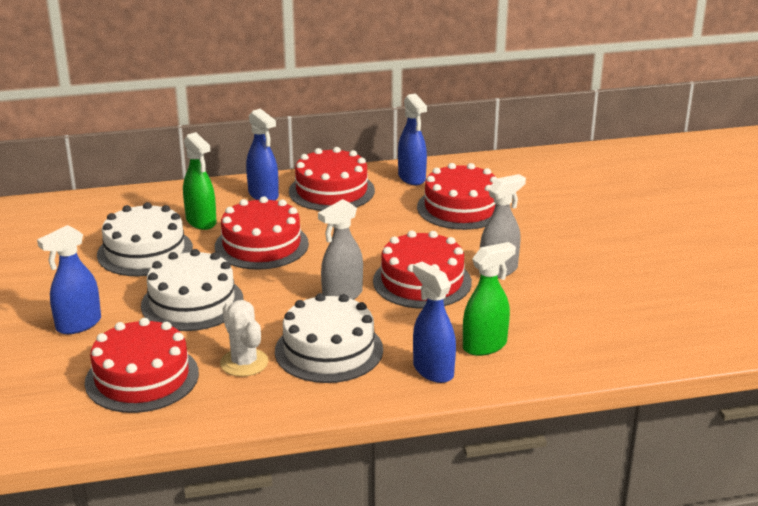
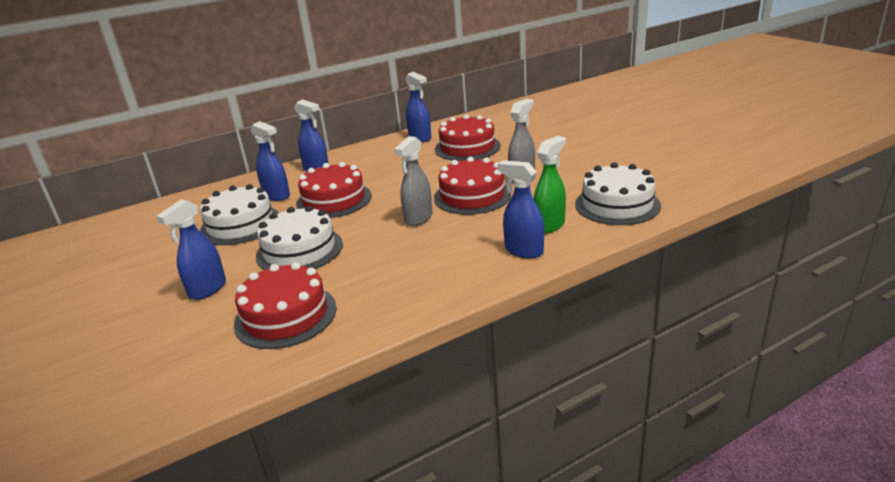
camera: 15 degrees left, 0 degrees up
green spray bottle [183,132,217,230] -> blue spray bottle [251,121,290,201]
white cactus [220,300,268,377] -> none
white cake [275,293,383,383] -> white cake moved to [575,162,661,225]
red cake [289,147,375,211] -> none

